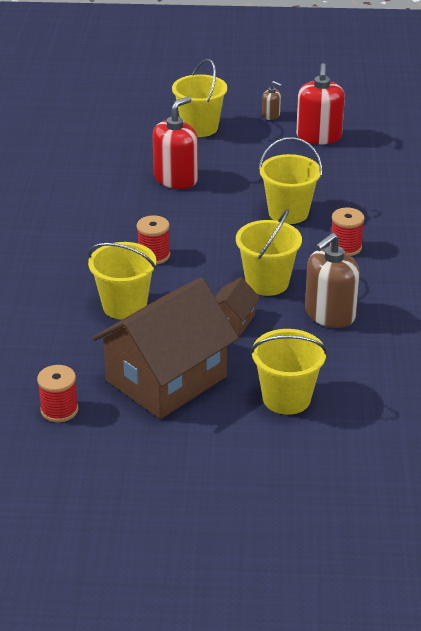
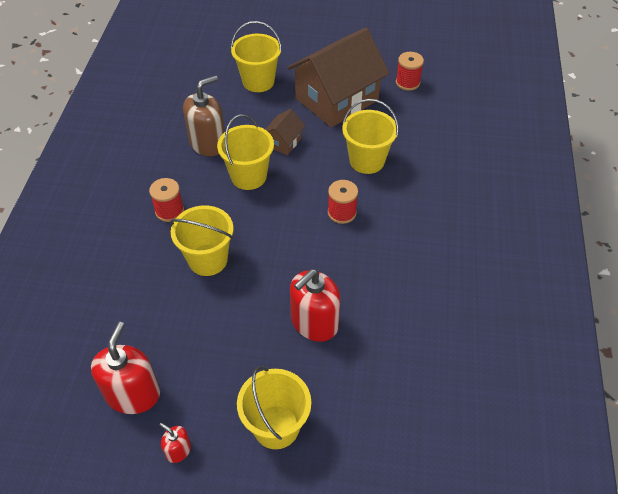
camera: 175 degrees left, 15 degrees up
brown soap dispenser [262,81,282,120] -> red soap dispenser [159,423,191,463]

